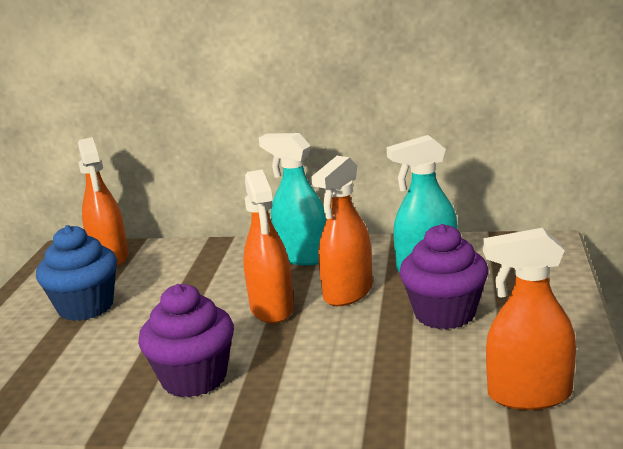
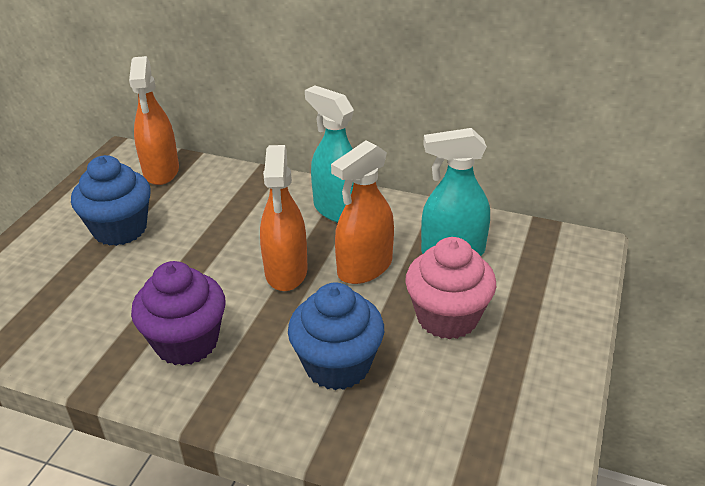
camera: 10 degrees right, 15 degrees up
purple cupcake [400,224,489,330] -> pink cupcake [405,237,496,339]
orange spray bottle [483,228,576,410] -> none
none -> blue cupcake [288,283,384,390]

